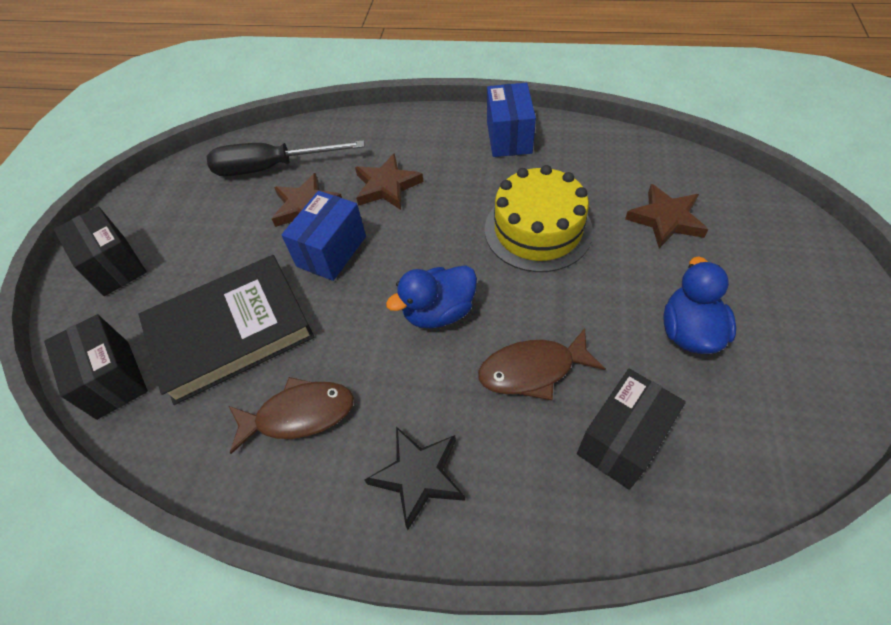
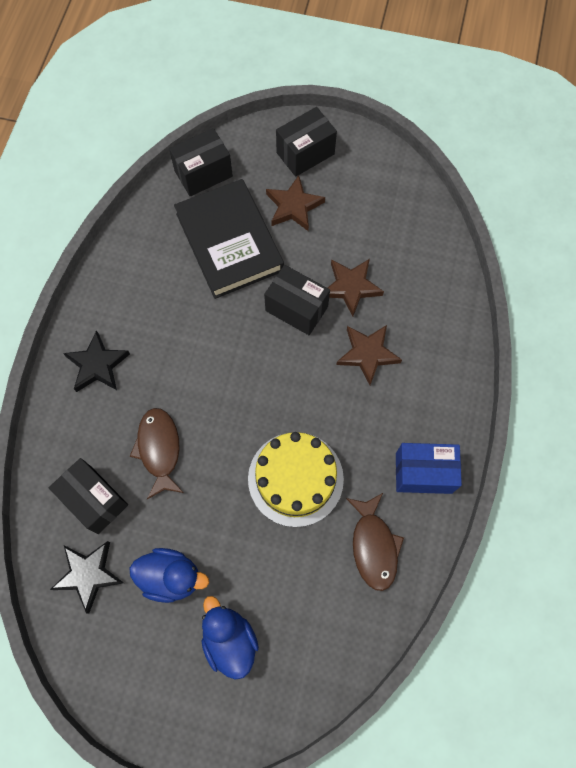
camera: 90 degrees right, 15 degrees up
black screwdriver [207,140,365,176] -> none
brown fish [229,377,354,454] -> brown fish moved to [346,493,404,591]
blue box [282,191,366,281] -> black box [264,265,330,335]
blue duck [386,265,477,328] -> blue duck moved to [202,596,259,680]
brown star [625,184,708,248] -> brown star moved to [266,175,325,231]
none -> black star [50,541,124,614]

